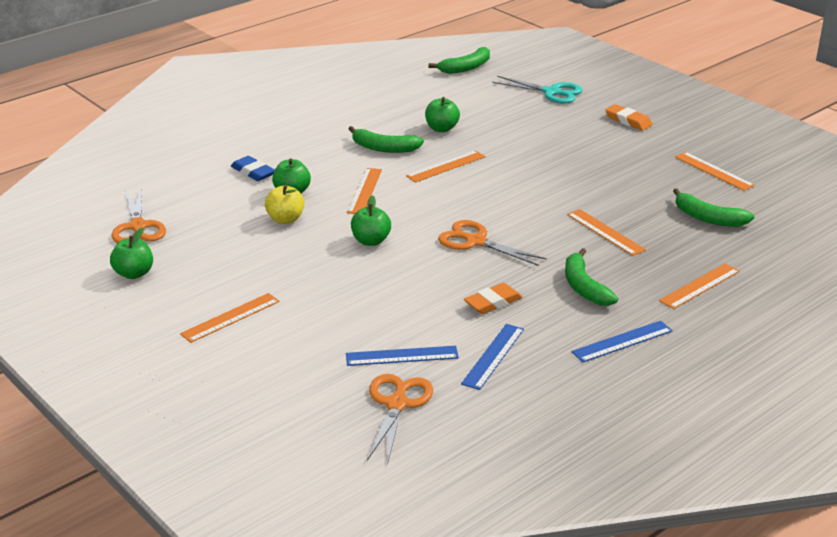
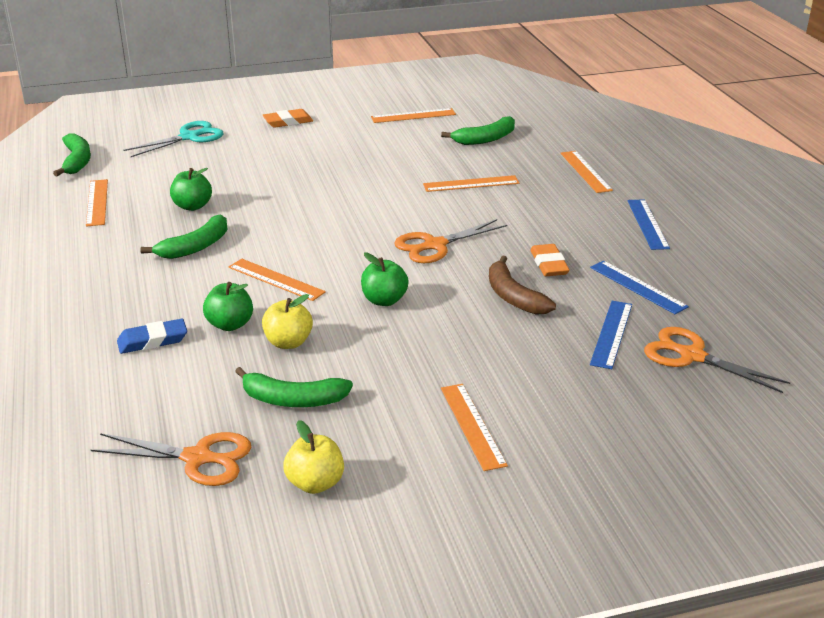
camera: 65 degrees left, 0 degrees up
green apple [110,228,153,279] -> yellow apple [283,420,344,494]
orange ruler [406,150,485,183] -> orange ruler moved to [86,179,108,227]
green banana [565,248,618,306] -> green banana moved to [235,367,353,407]
none -> brown banana [489,255,556,315]

